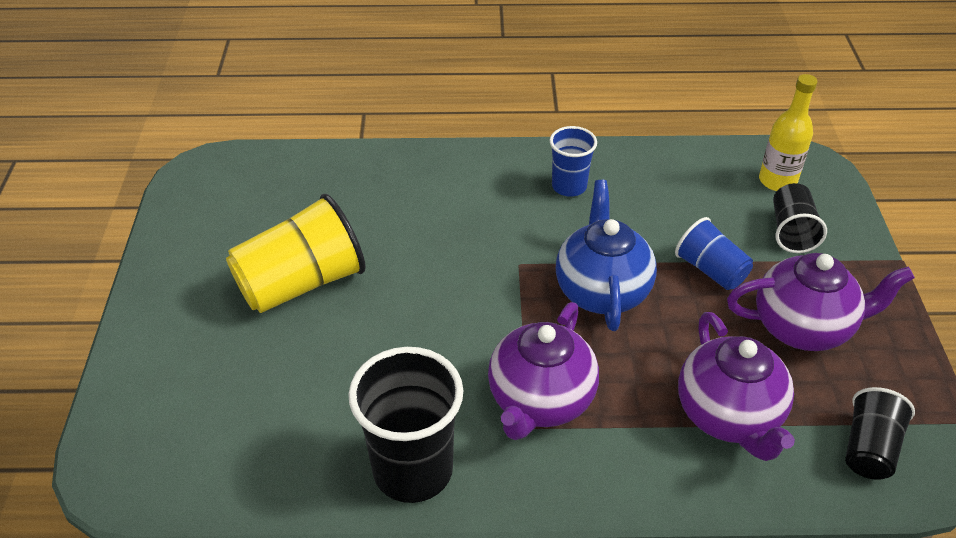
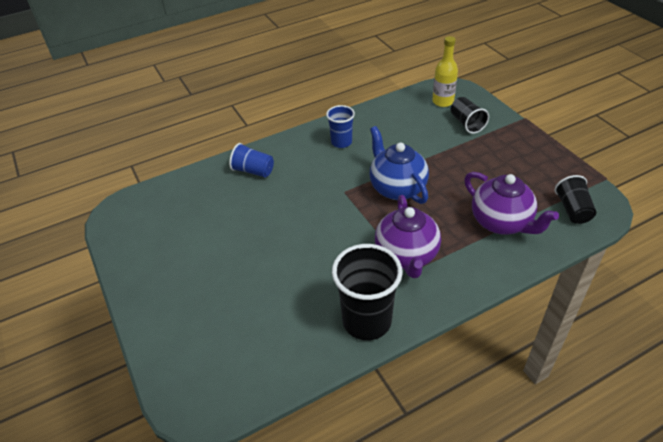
camera: 25 degrees left, 0 degrees up
yellow cup [226,194,366,313] -> none
blue cup [675,217,753,290] -> blue cup moved to [229,143,274,177]
purple teapot [727,253,915,351] -> none

